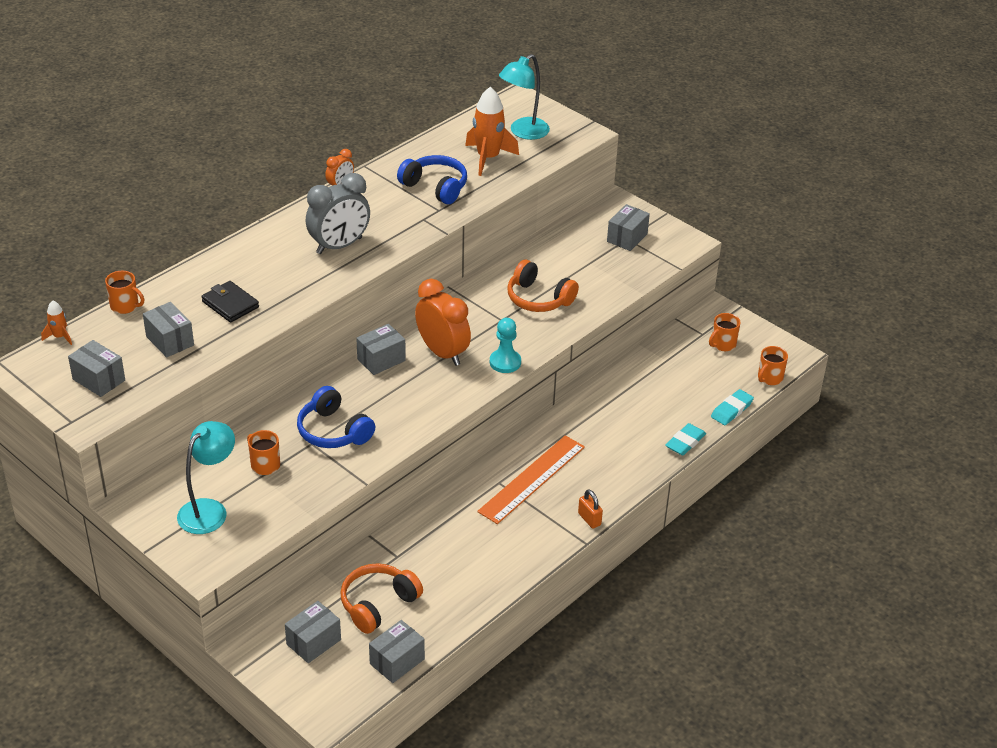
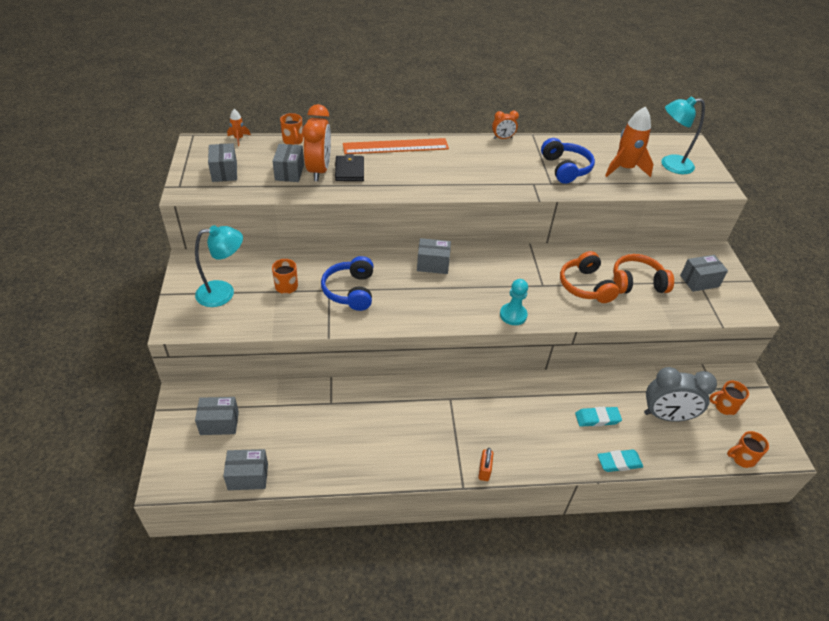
camera: 40 degrees right, 5 degrees up
grey clock [306,173,370,254] -> grey clock moved to [644,367,717,422]
orange headphones [340,563,423,634] -> orange headphones moved to [613,254,674,294]
orange clock [415,279,471,366] -> orange clock moved to [302,104,331,181]
orange ruler [477,435,585,524] -> orange ruler moved to [343,138,449,154]
turquoise eraser [711,389,754,425] -> turquoise eraser moved to [575,407,622,427]

